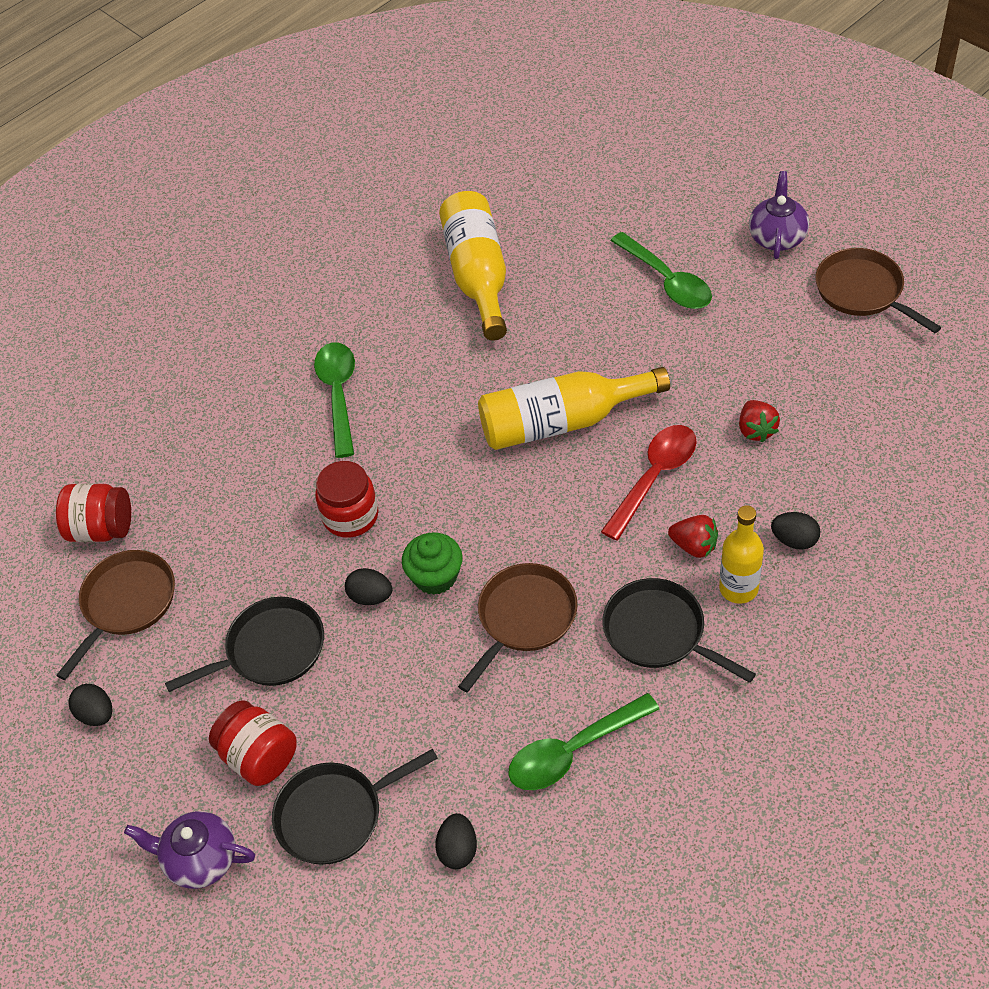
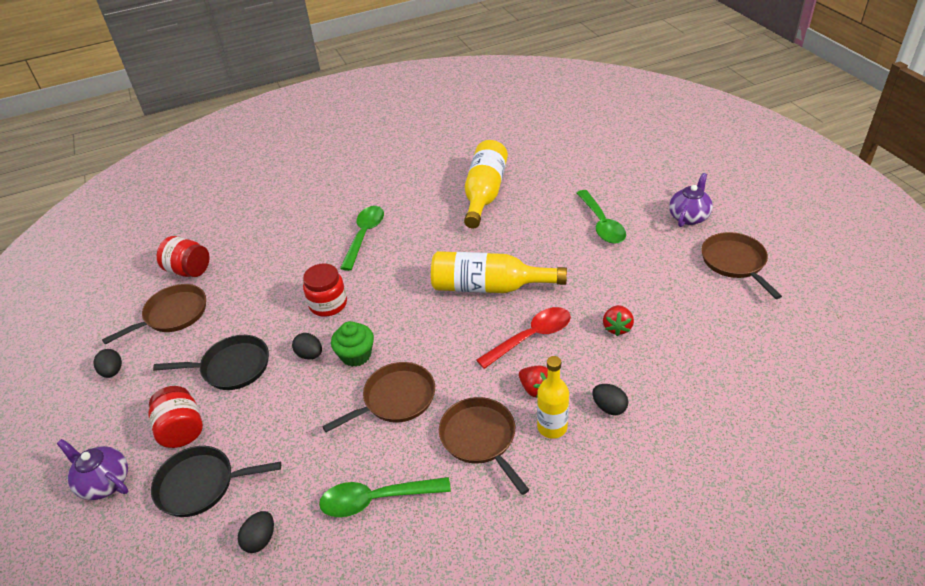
camera: 20 degrees right, 10 degrees down
black pan [603,578,756,683] -> brown pan [439,397,529,495]

